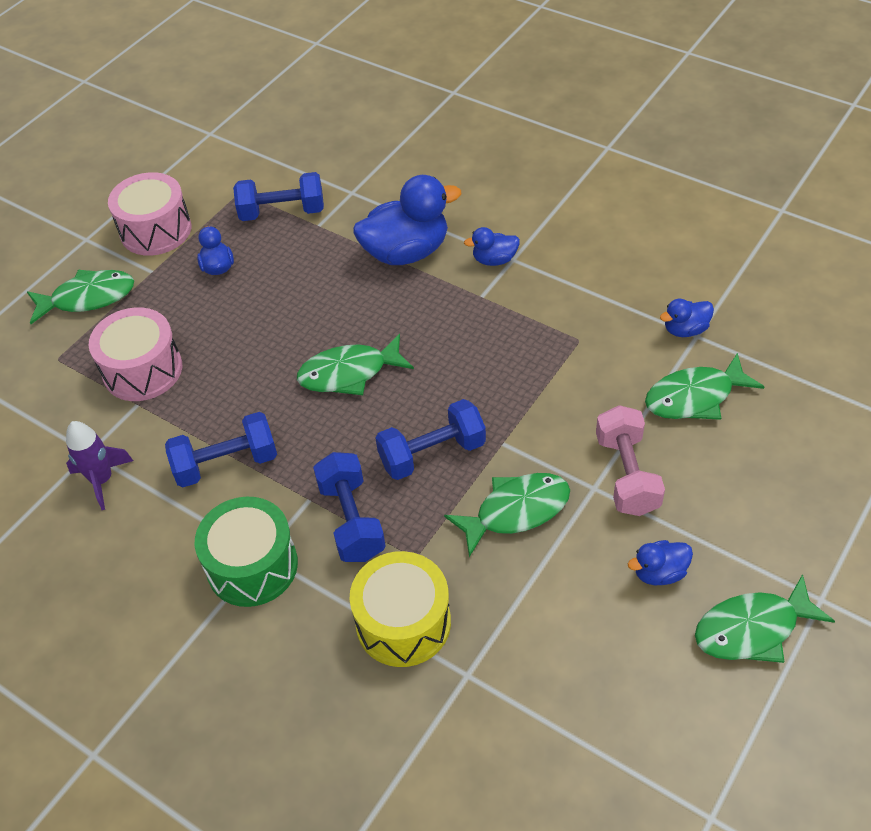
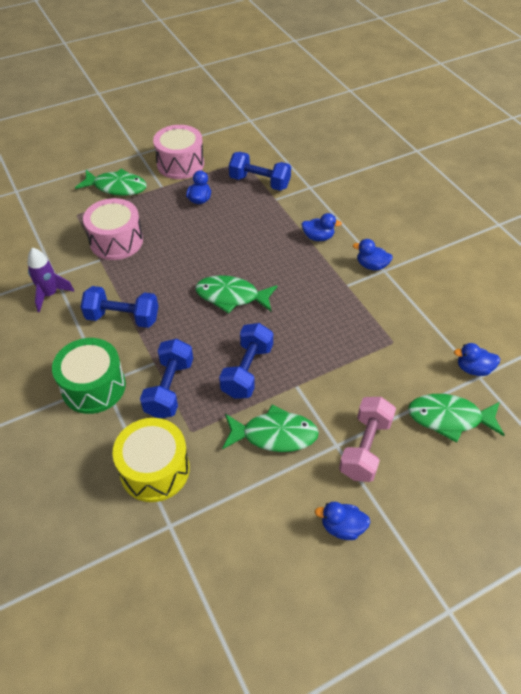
camera: 25 degrees right, 0 degrees up
blue duck [353,175,461,265] -> blue duck [302,213,342,241], size x0.49
blue dumbbell [376,399,486,480] -> blue dumbbell turned 75 degrees counterclockwise [219,323,273,399]
green fish [695,574,835,663] -> none

